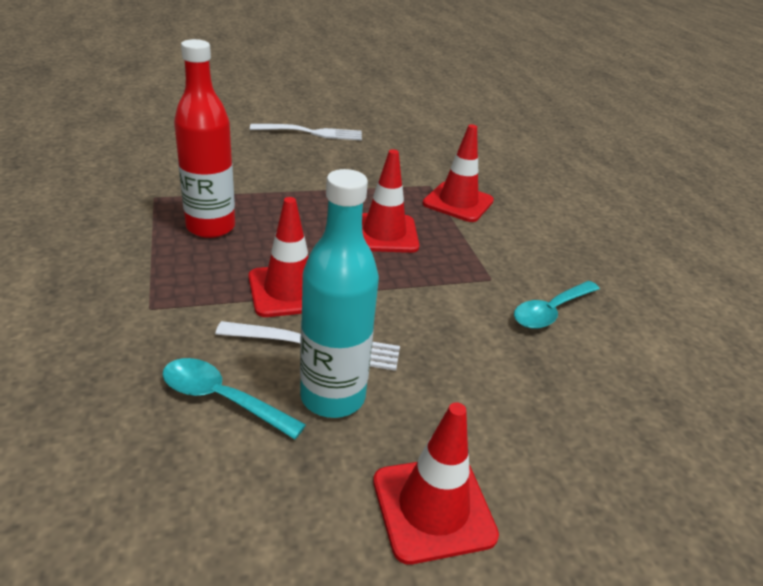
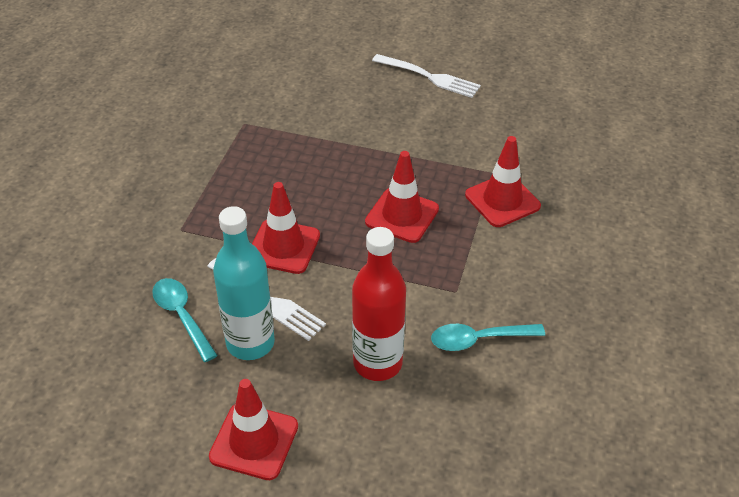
camera: 35 degrees right, 10 degrees up
red bottle [174,39,235,238] -> red bottle moved to [352,227,406,381]

